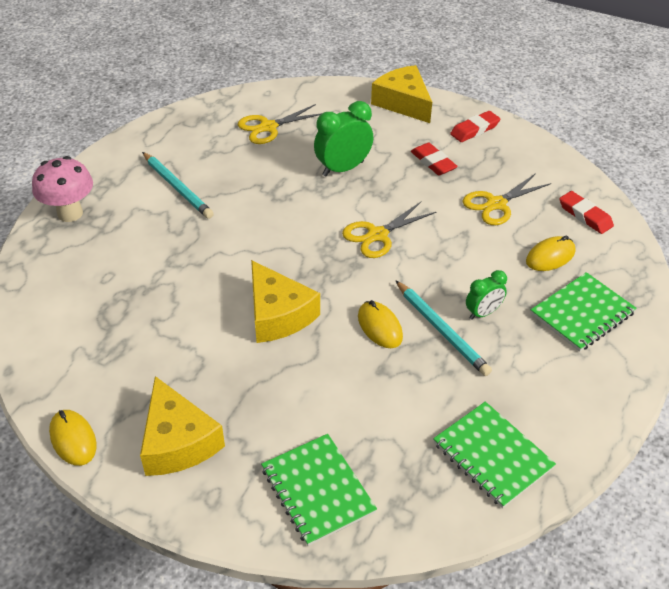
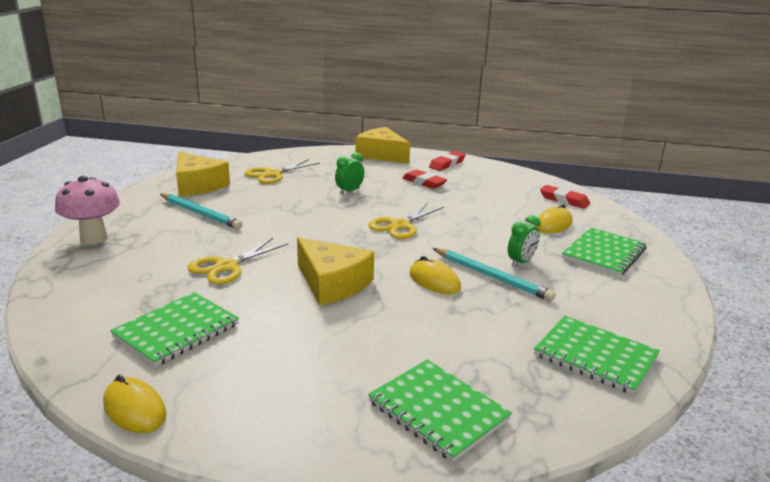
camera: 15 degrees left, 20 degrees down
yellow cheese [140,376,225,476] -> yellow cheese moved to [176,152,230,197]
green clock [314,101,373,176] -> green clock [335,152,364,194], size x0.60
yellow scissors [462,173,551,225] -> yellow scissors moved to [187,238,288,284]
none -> green notebook [110,292,239,367]

